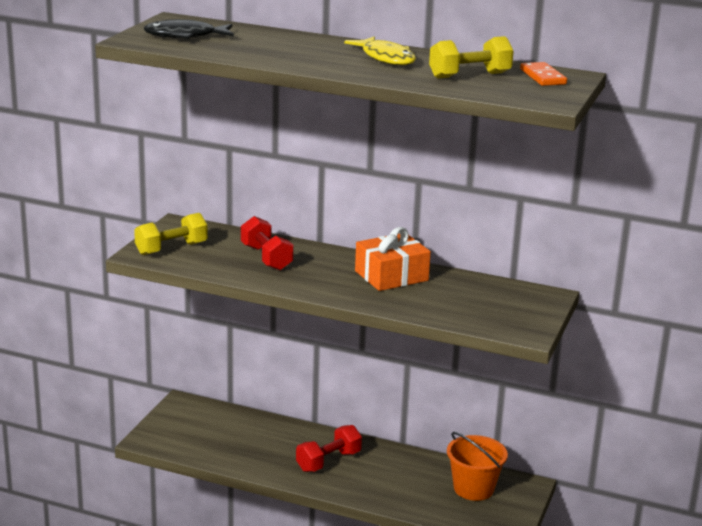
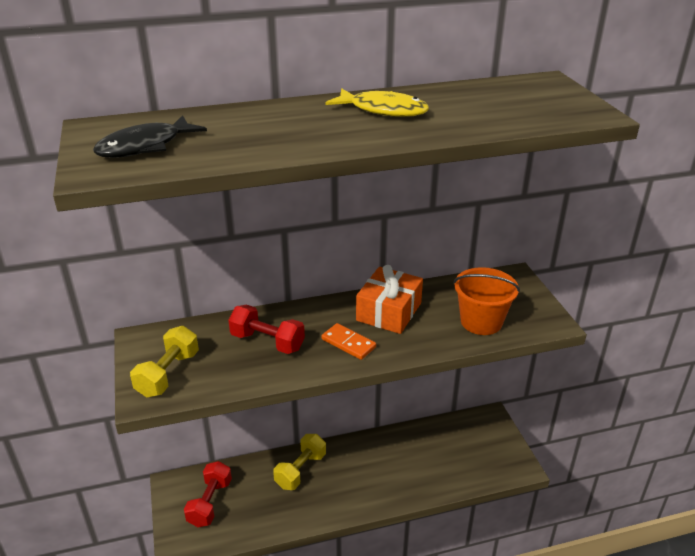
camera: 35 degrees left, 10 degrees up
red dumbbell [296,425,362,472] -> red dumbbell moved to [184,461,232,527]
yellow dumbbell [429,36,514,79] -> yellow dumbbell moved to [273,434,326,490]
orange bucket [447,432,508,501] -> orange bucket moved to [453,267,520,335]
orange domino [520,62,567,86] -> orange domino moved to [322,323,376,360]

